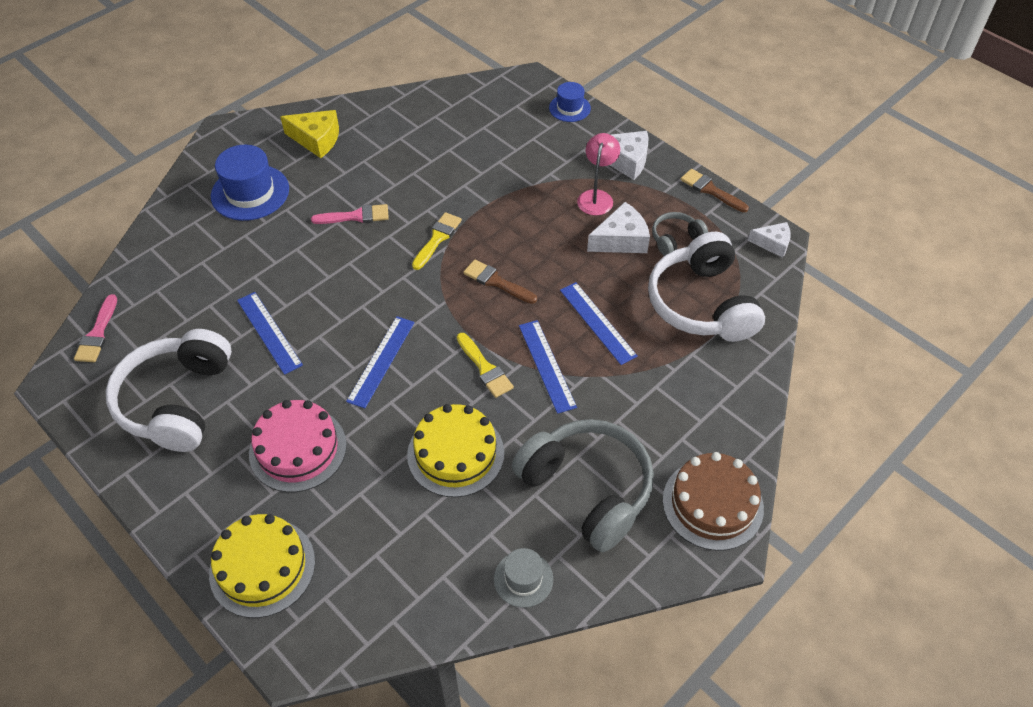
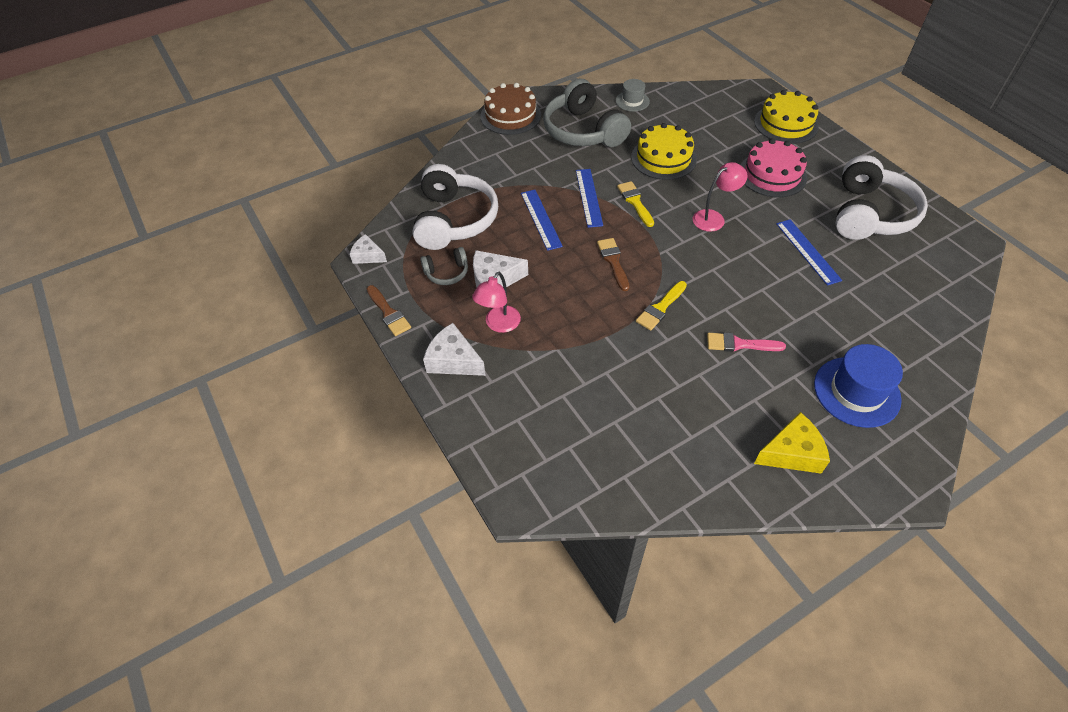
camera: 165 degrees left, 0 degrees up
pink brush [74,294,117,362] -> none
yellow cheese [280,110,339,158] -> yellow cheese turned 135 degrees clockwise [754,412,830,474]
blue ruler [346,316,415,408] -> pink lamp [693,162,748,232]
brown brush [463,260,537,304] -> brown brush turned 150 degrees counterclockwise [597,238,629,291]
blue hat [549,82,591,122] -> none

